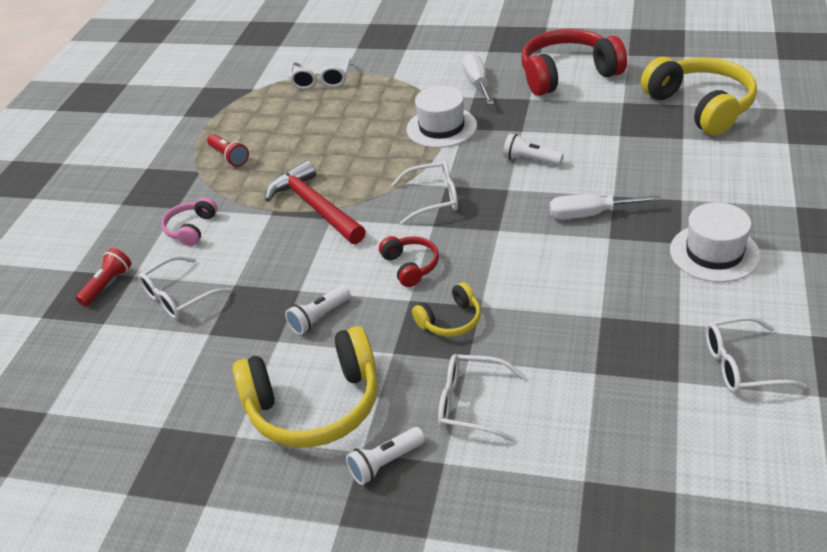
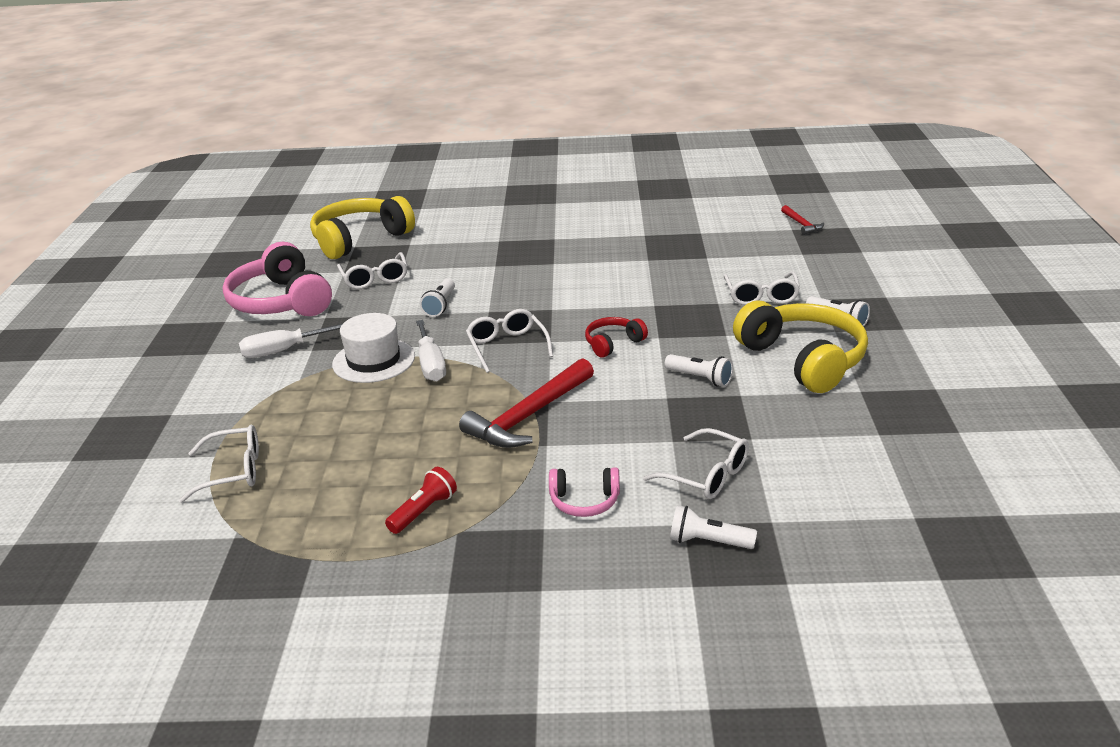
camera: 105 degrees left, 10 degrees down
red flashlight [76,248,131,307] -> white flashlight [670,505,757,549]
yellow headphones [412,282,481,337] -> none
red headphones [522,29,627,96] -> pink headphones [223,242,332,316]
white screwdriver [550,194,661,220] -> white screwdriver moved to [416,320,446,382]
white hat [670,202,761,282] -> none
white glasses [705,316,807,394] -> white glasses moved to [337,252,408,289]
none -> red hammer [781,205,824,235]

